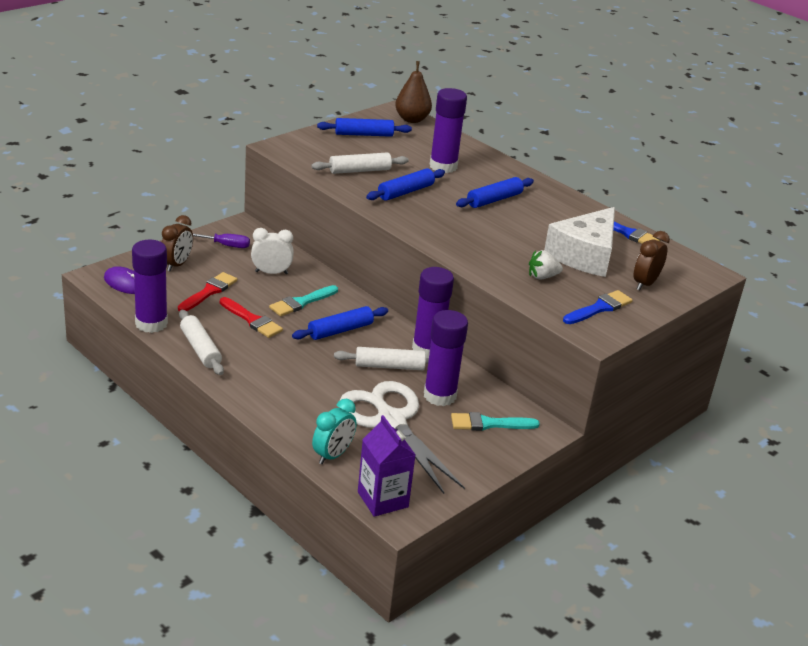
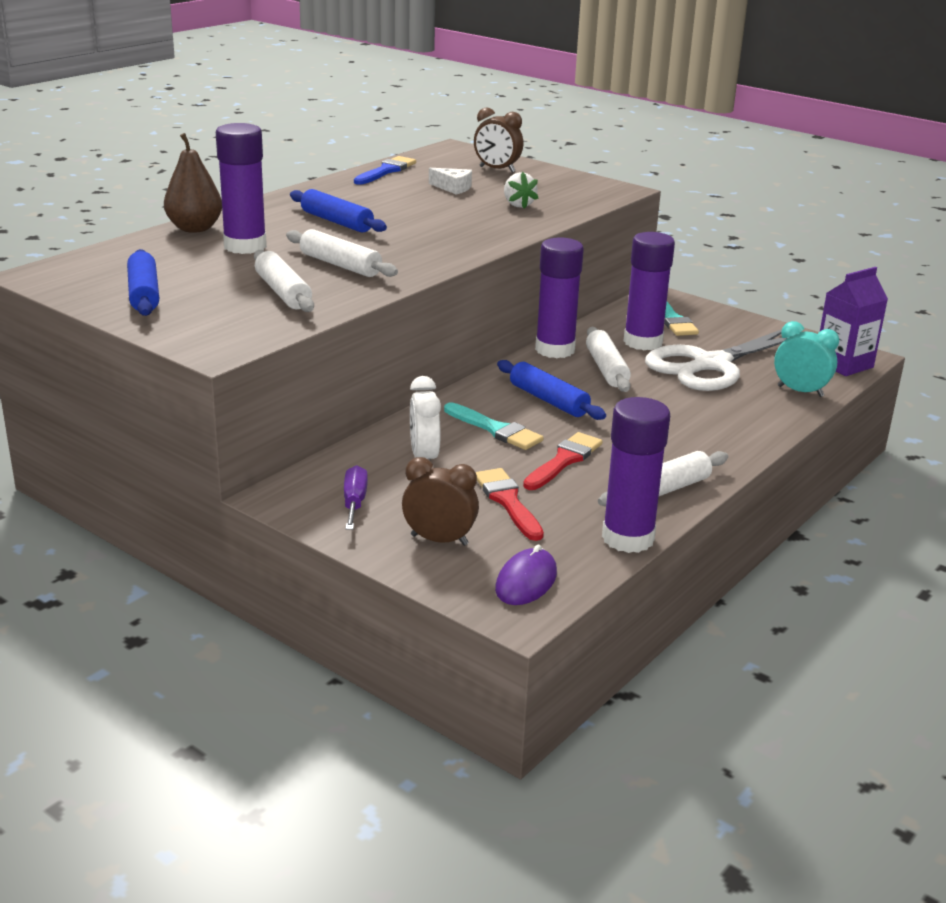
camera: 95 degrees left, 5 degrees down
red brush [178,272,237,311] -> red brush turned 45 degrees clockwise [476,468,544,541]
blue rolling pin [366,168,445,201] -> white rolling pin [286,229,398,277]
brown pear [395,61,432,123] -> brown pear moved to [164,133,222,233]
white cheese [544,207,615,277] -> white cheese [429,168,472,195], size x0.42
blue brush [563,290,633,324] -> none

